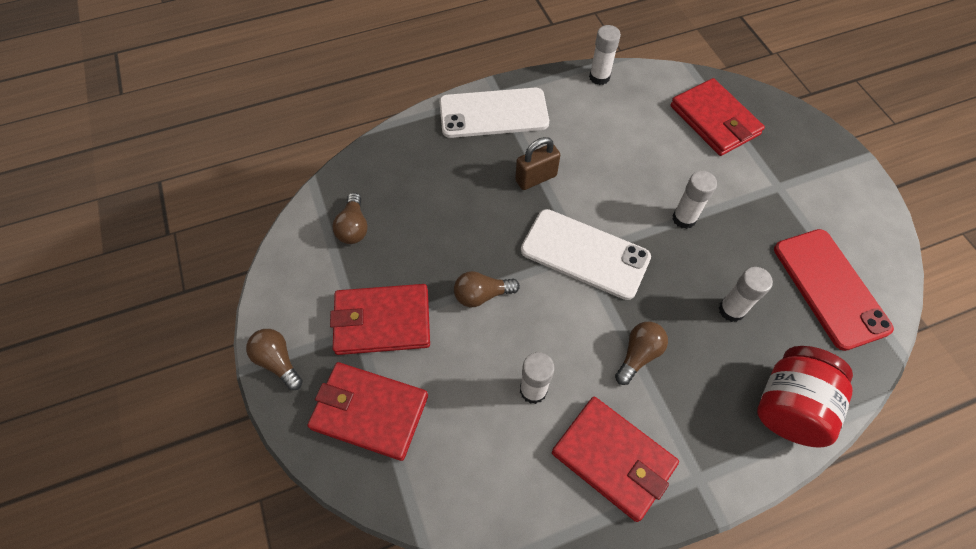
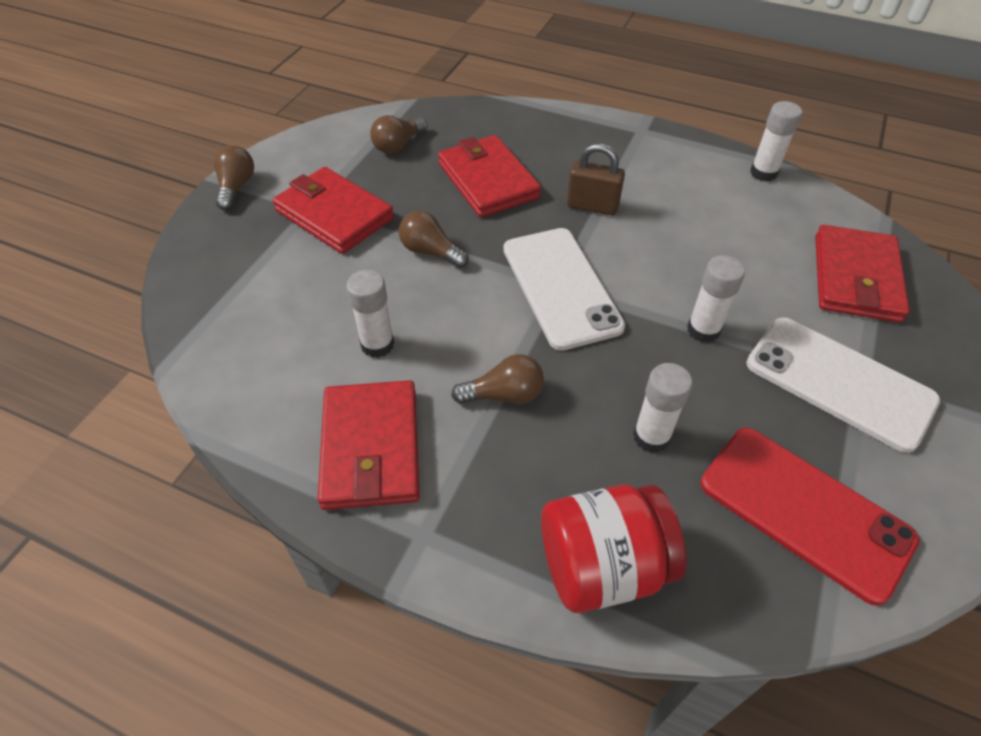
camera: 45 degrees right, 10 degrees down
red wallet [308,362,428,461] -> red wallet moved to [438,135,541,217]
white phone [439,88,549,138] -> white phone moved to [746,317,941,453]
red phone [774,229,894,351] -> red phone turned 75 degrees counterclockwise [700,428,920,606]

